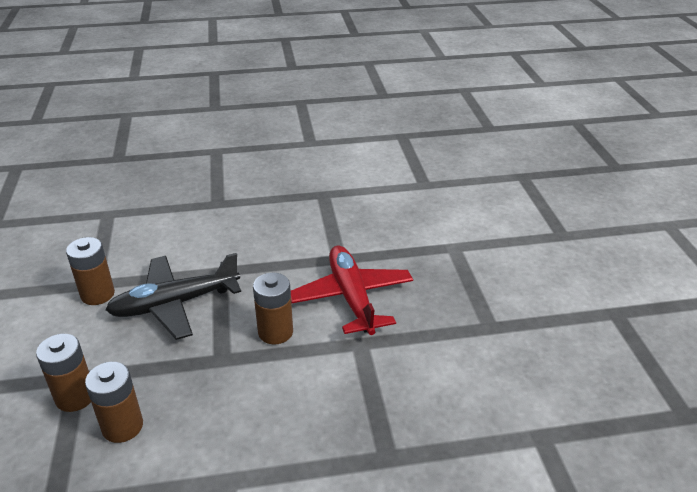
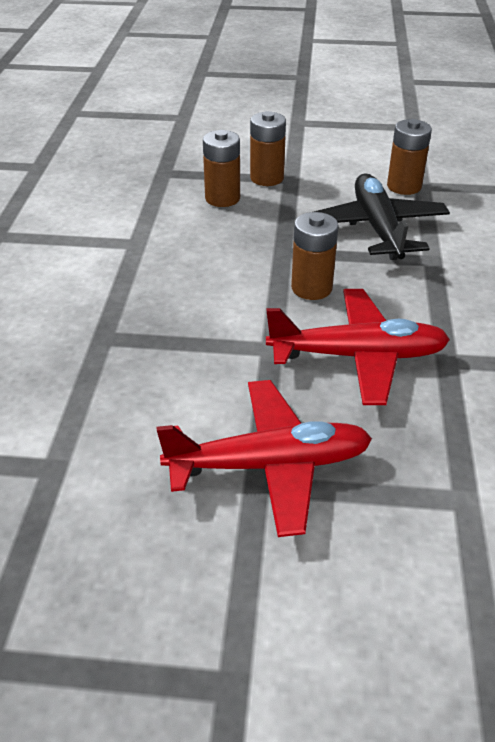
camera: 105 degrees right, 5 degrees up
none -> red plane [157,380,372,537]

